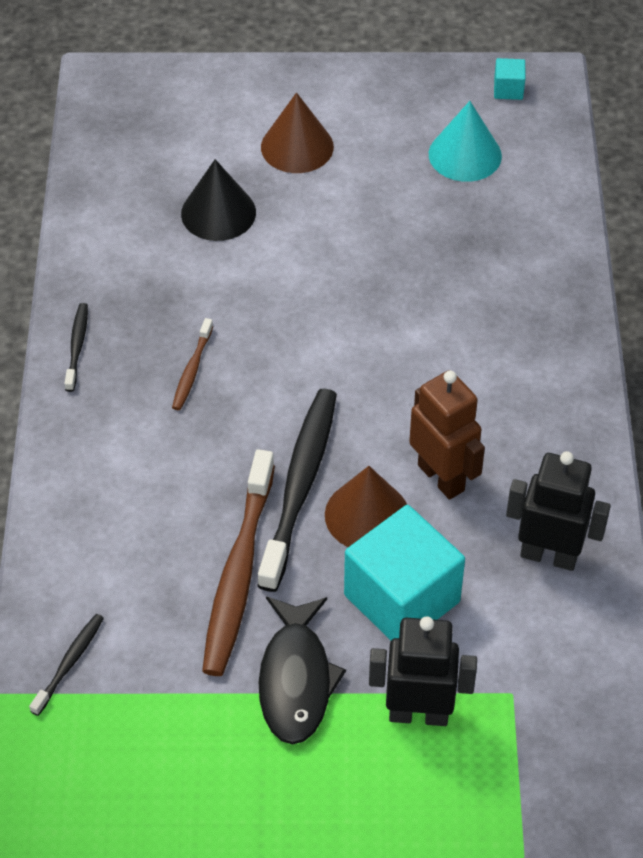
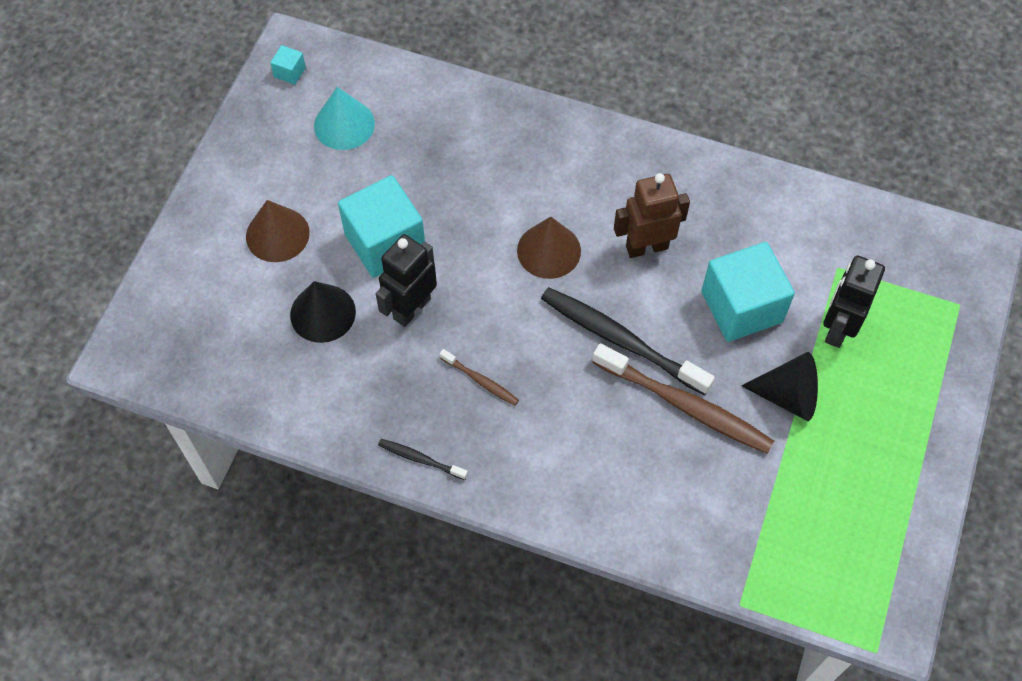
camera: 70 degrees left, 10 degrees up
black toothbrush [29,614,104,716] -> none
black fish [259,597,346,744] -> black cone [741,352,818,421]
brown cone [325,466,407,547] -> brown cone moved to [517,217,581,279]
black robot [506,451,611,571] -> black robot moved to [376,234,437,327]
none -> turquoise cube [338,175,425,278]

